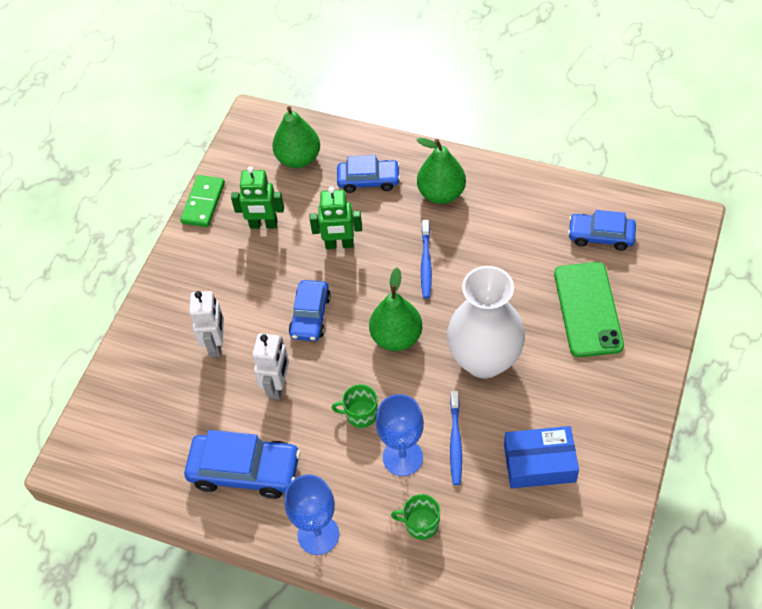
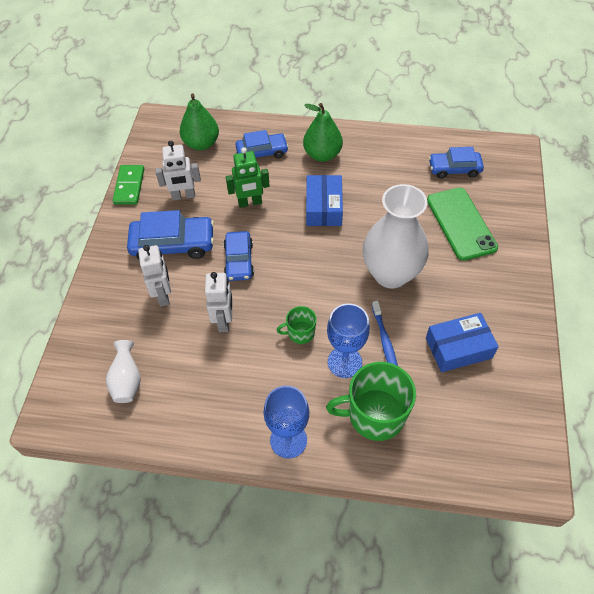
camera: 15 degrees left, 0 degrees up
blue car [184,430,300,499] -> blue car moved to [127,210,214,260]
green robot [231,166,284,228] -> white robot [155,141,201,201]
green pear [369,268,422,351] -> none
green mug [391,494,440,540] -> green mug [326,362,416,441], size x1.94
blue toothbrush [421,220,432,299] -> blue box [306,175,343,226]
none -> white vase [106,340,141,403]

